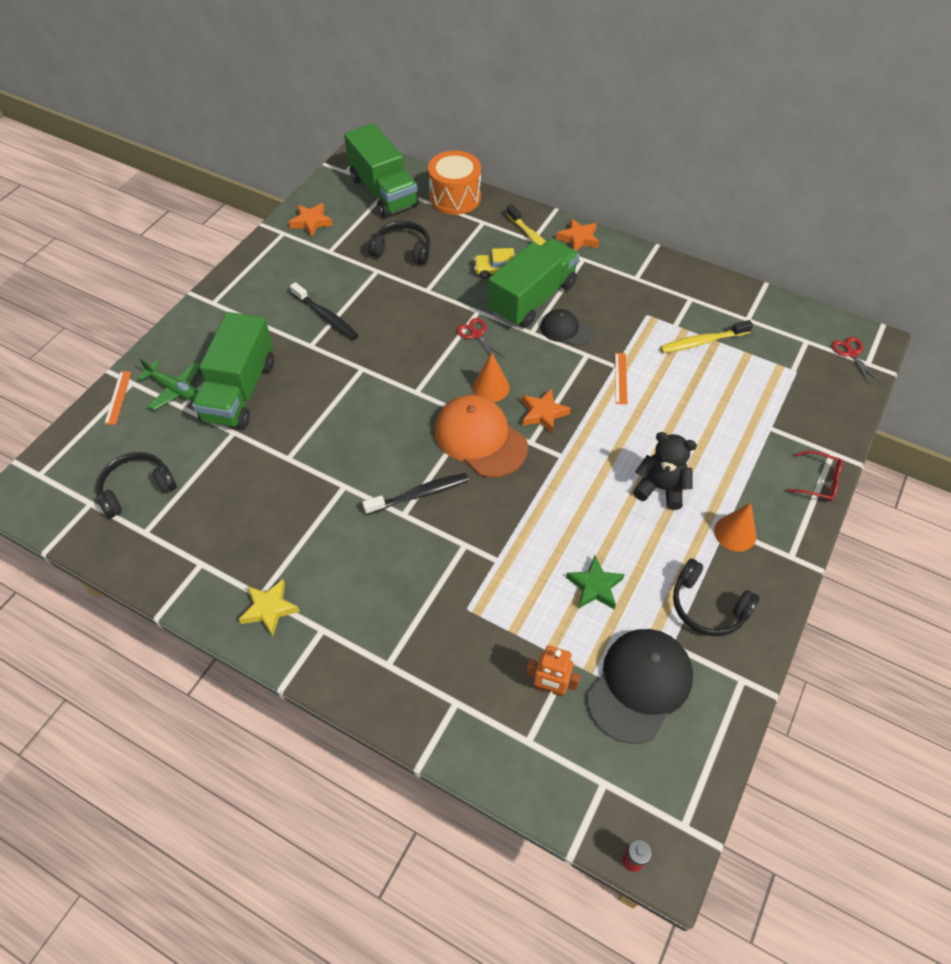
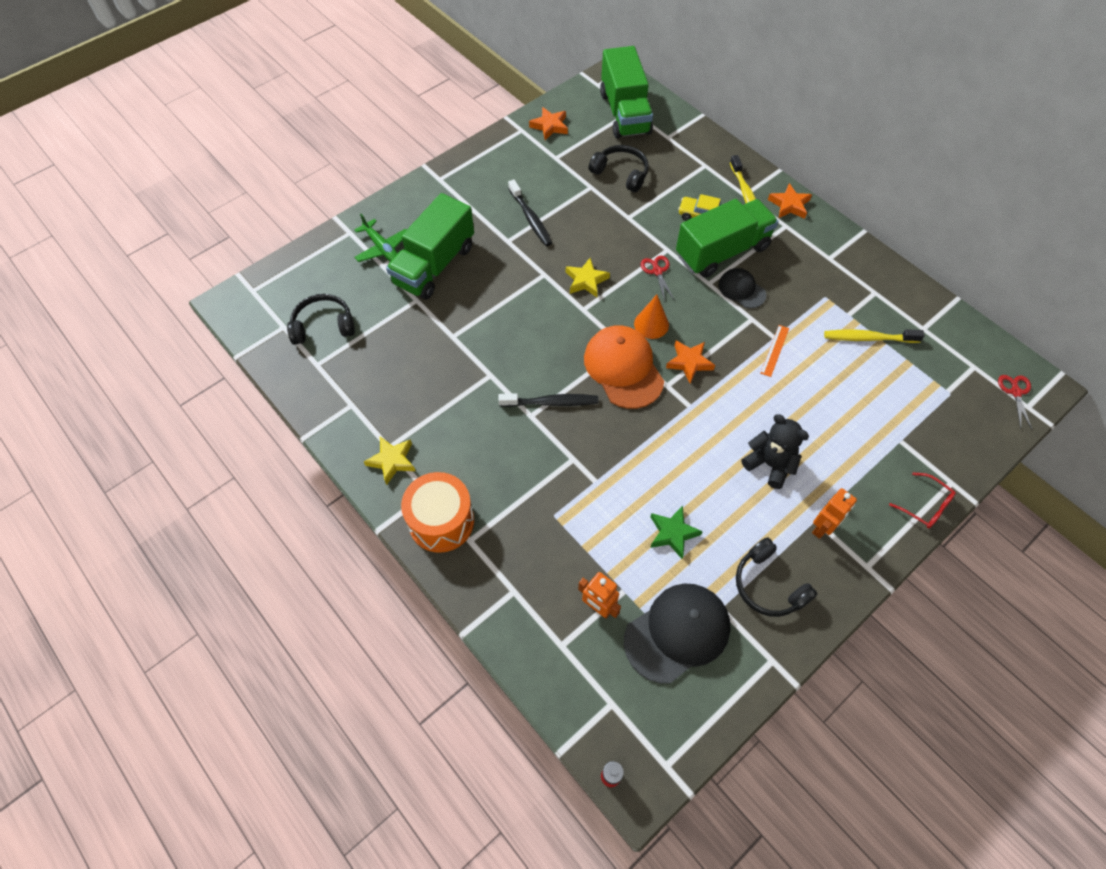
camera: 20 degrees right, 5 degrees up
orange ruler [104,371,131,425] -> none
orange drum [428,151,481,215] -> orange drum moved to [401,472,474,553]
orange cone [714,503,757,552] -> orange robot [812,488,857,539]
none -> yellow star [566,258,610,297]

